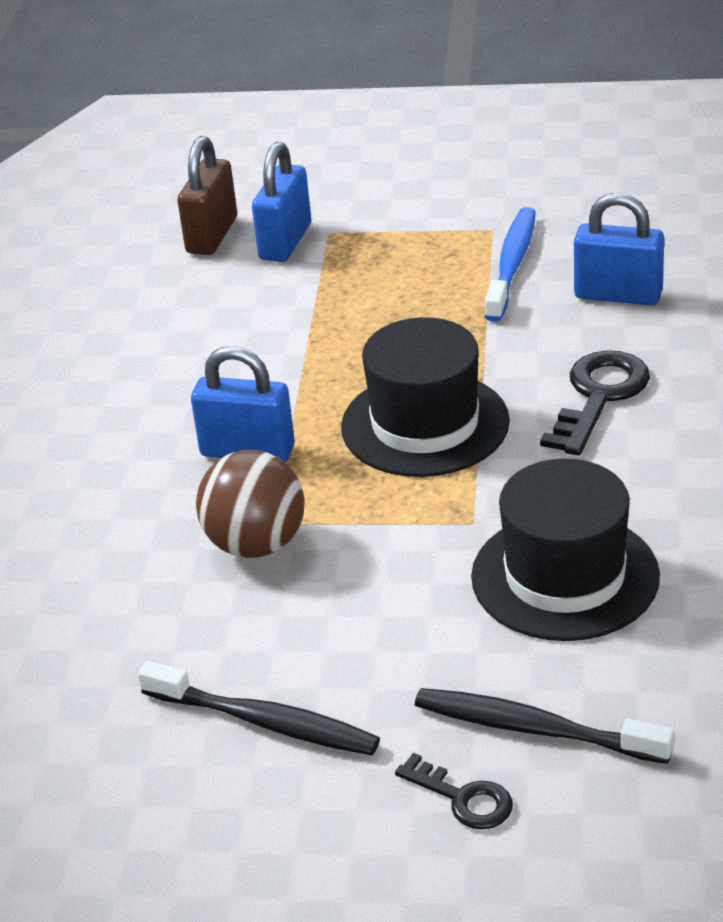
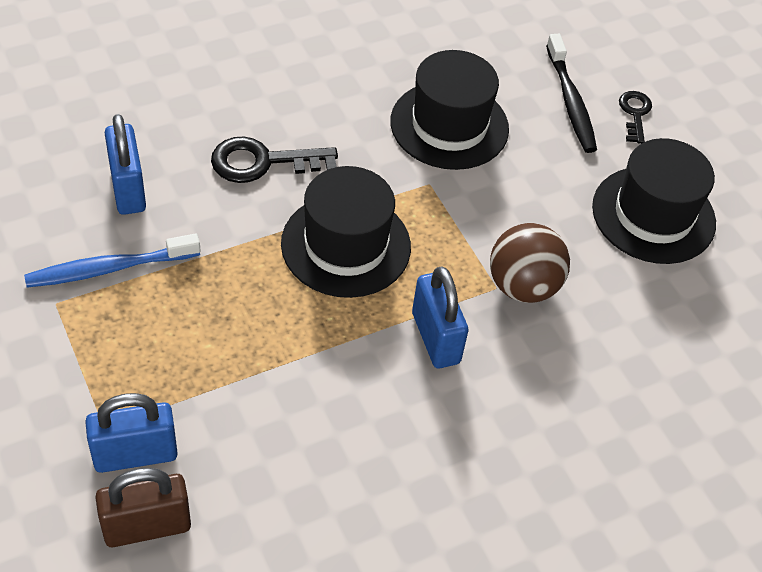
camera: 130 degrees left, 15 degrees up
black toothbrush [138,660,380,755] -> black hat [592,138,716,264]

